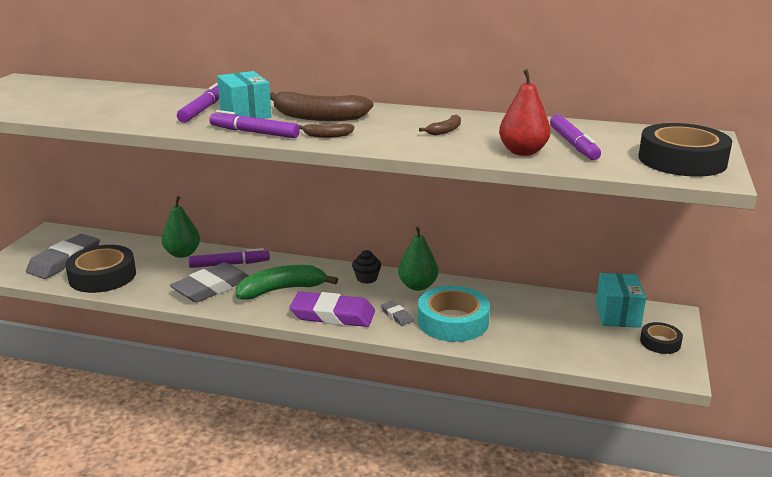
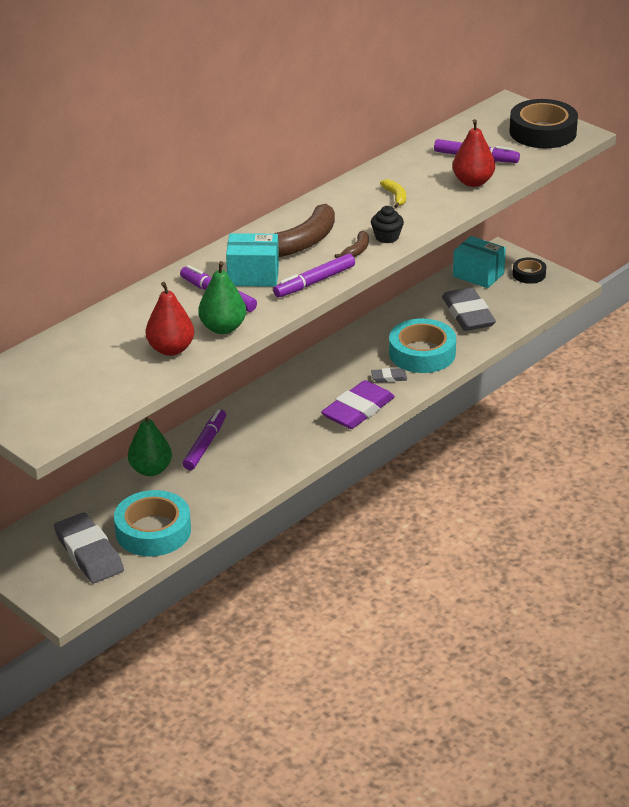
camera: 60 degrees left, 10 degrees up
black tape [65,245,136,293] -> turquoise tape [114,490,191,556]
grey eraser [170,262,248,303] -> grey eraser moved to [442,287,496,331]
green banana [236,265,338,300] -> none
black cupcake [352,250,381,284] -> black cupcake moved to [371,206,404,243]
green pear [398,226,438,291] -> green pear moved to [198,261,246,334]
brown banana [419,115,461,135] -> yellow banana [380,179,406,208]
none -> red pear [145,282,194,356]

